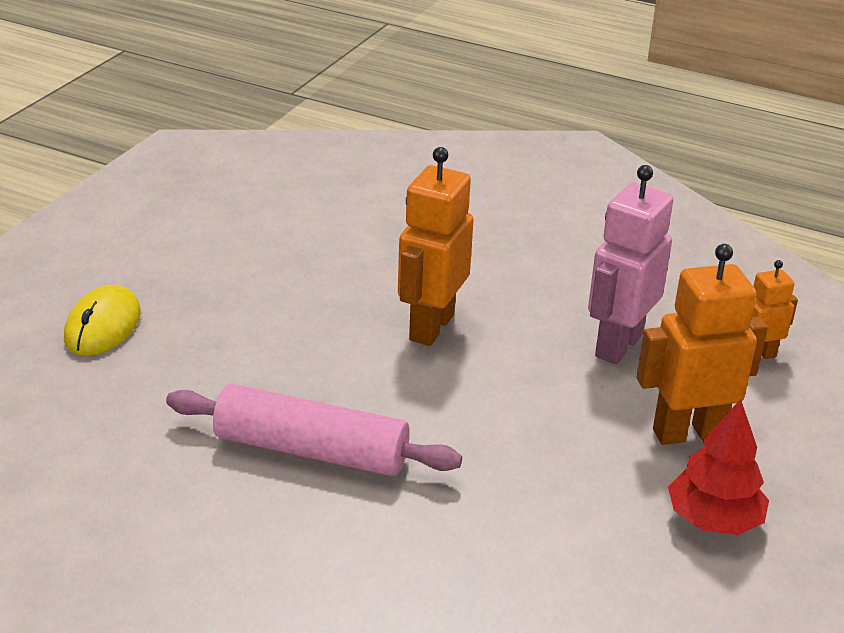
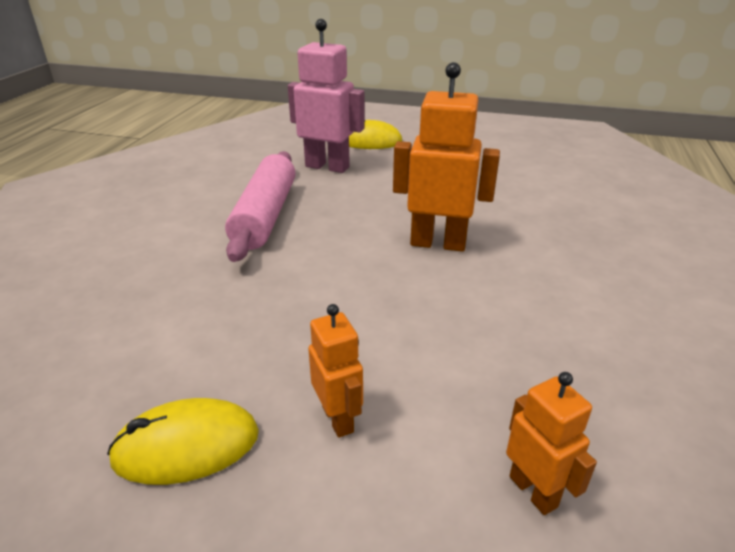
camera: 80 degrees right, 0 degrees up
pink robot [588,165,673,364] -> pink robot moved to [288,19,365,173]
orange robot [637,244,768,445] -> orange robot [308,304,363,438], size x0.56
red tree [668,399,769,535] -> yellow mouse [107,398,259,485]

